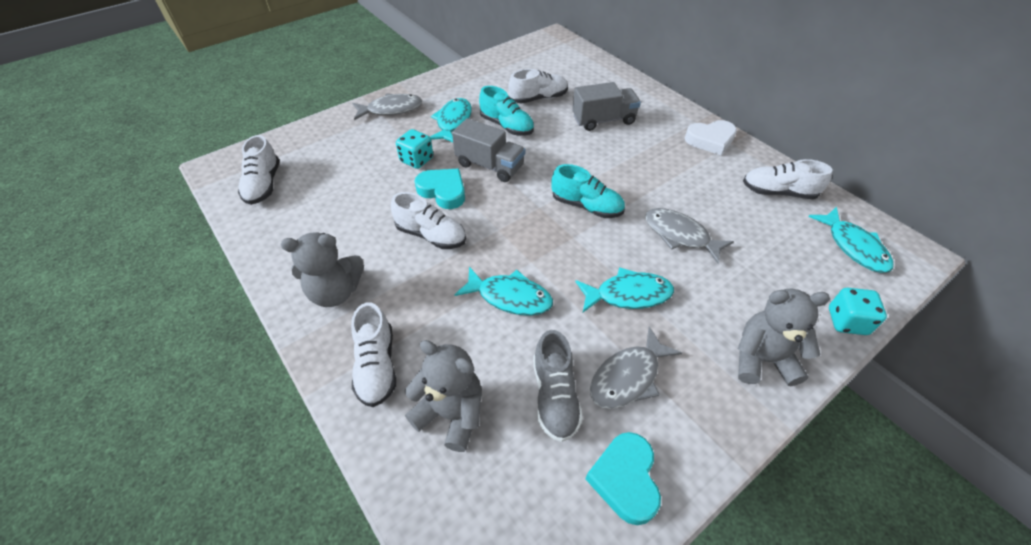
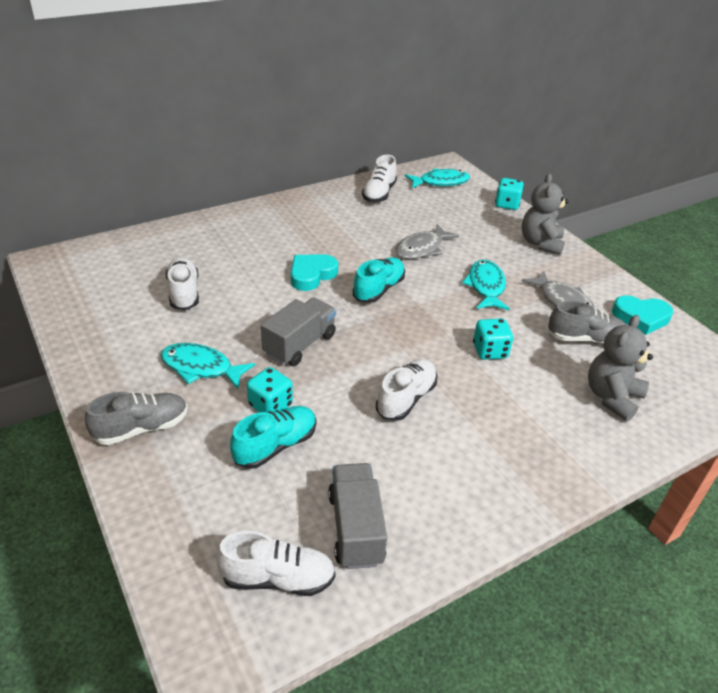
camera: 85 degrees left, 10 degrees down
grey teddy bear [281,233,364,307] -> none
white shoe [351,302,396,407] -> none
grey fish [352,93,423,120] -> grey shoe [85,392,188,445]
turquoise heart [415,169,465,209] -> turquoise heart moved to [291,254,338,291]
turquoise fish [454,267,553,316] -> turquoise dice [473,318,513,360]
turquoise shoe [479,86,534,136] -> turquoise shoe moved to [230,406,316,469]
grey truck [572,82,641,131] -> grey truck moved to [328,463,387,569]
white heart [685,120,737,155] -> none

